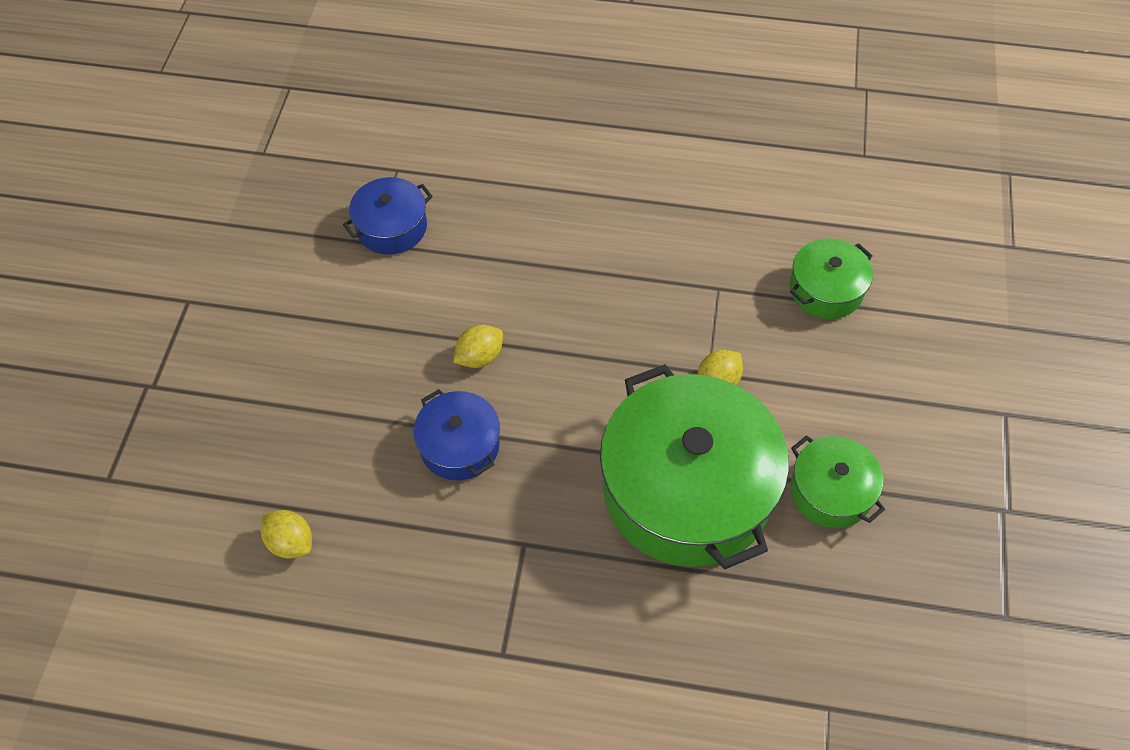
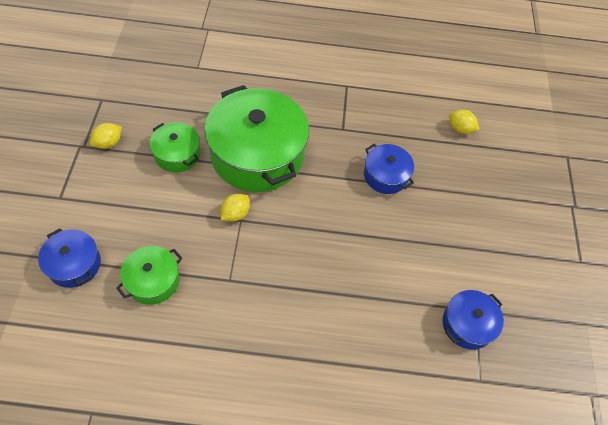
camera: 170 degrees right, 0 degrees up
yellow lemon [453,325,503,368] -> yellow lemon moved to [90,123,122,149]
none -> blue pot [38,228,101,288]

